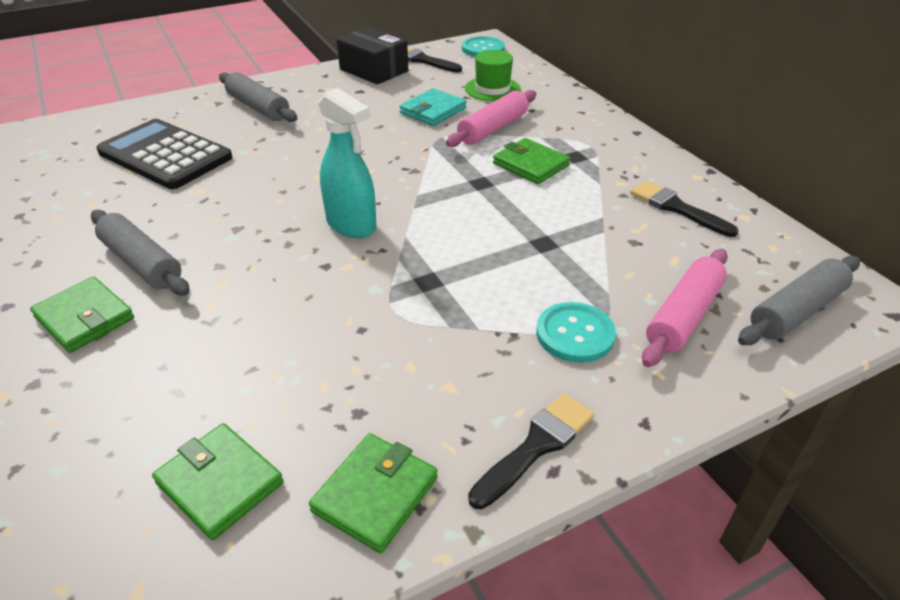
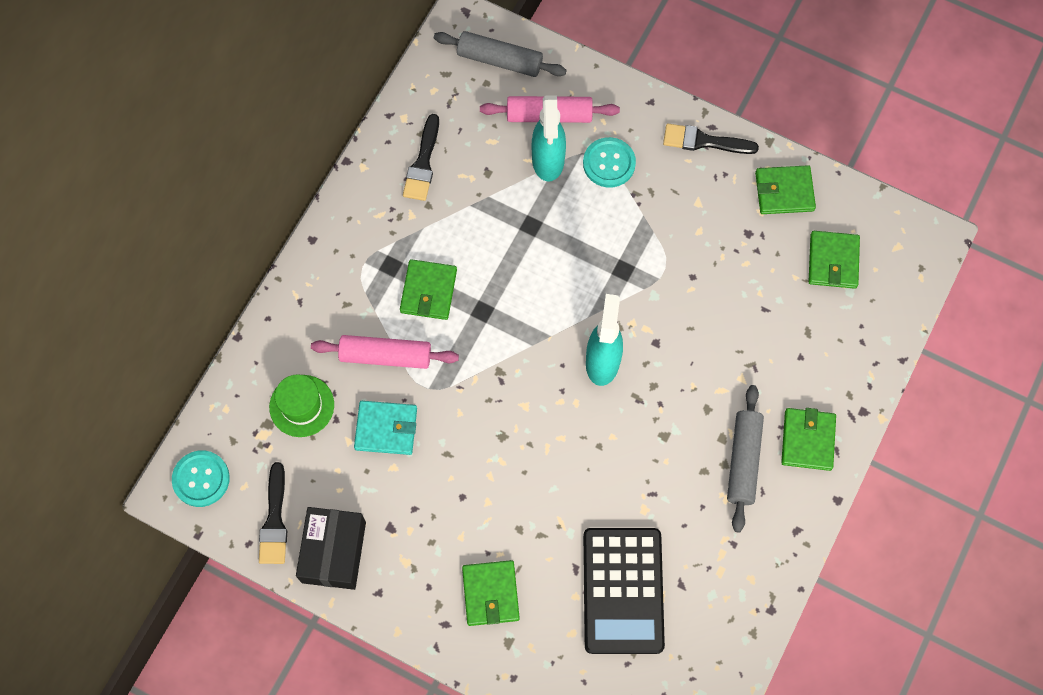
camera: 125 degrees left, 30 degrees up
grey rolling pin [219,72,297,122] -> green wallet [462,560,520,626]
none -> turquoise spray bottle [532,95,566,182]

